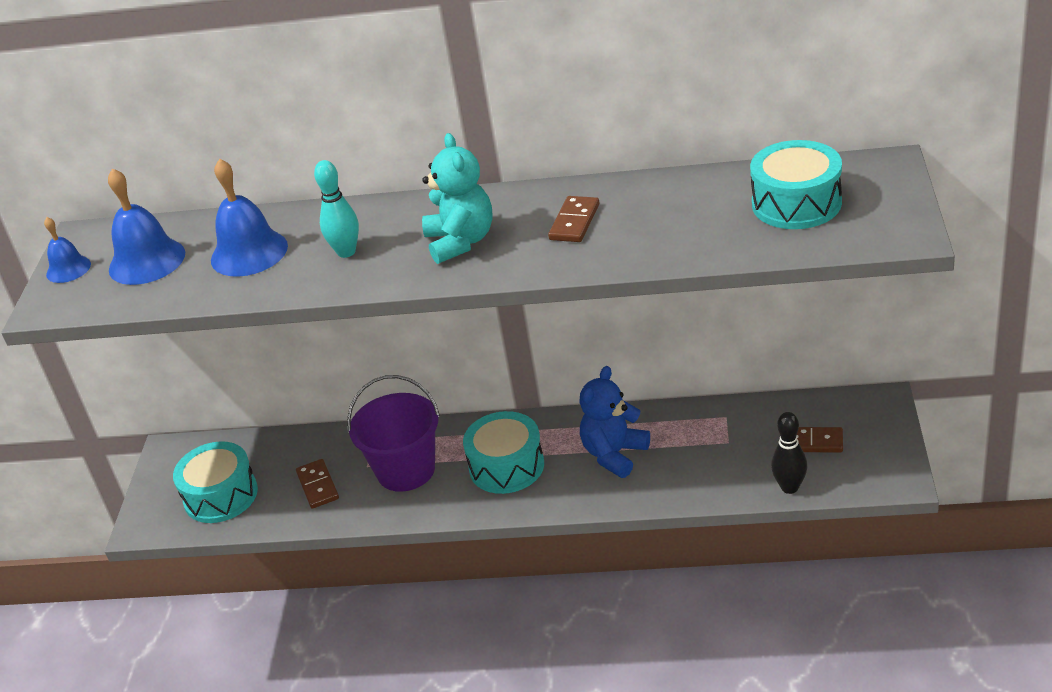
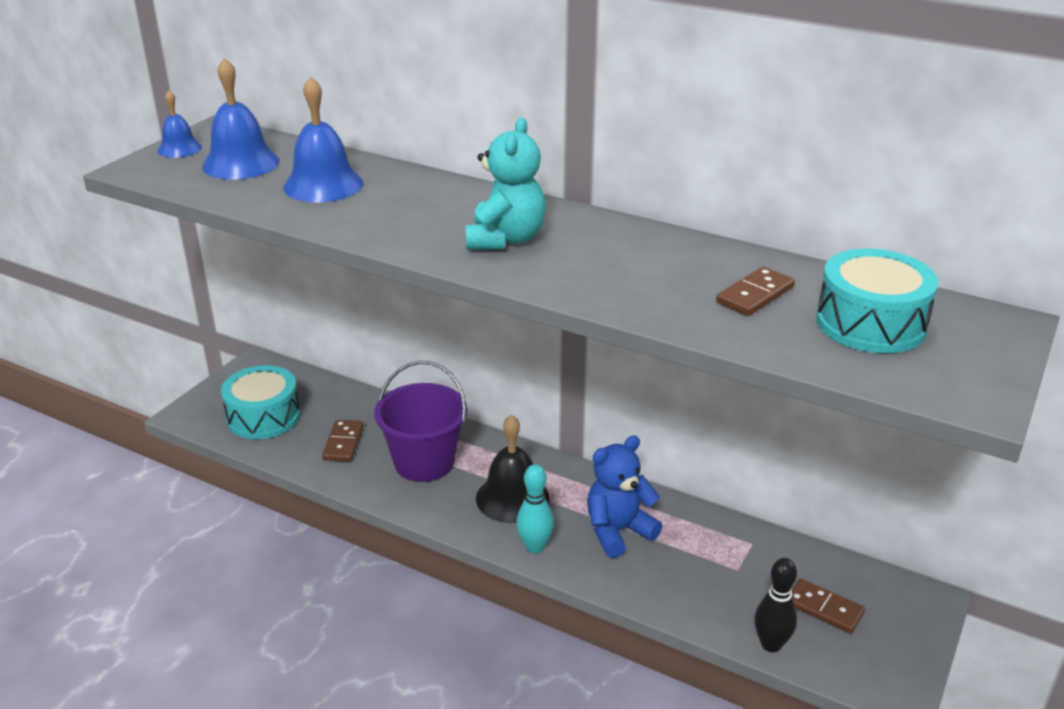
camera: 20 degrees right, 5 degrees down
turquoise bowling pin [314,160,359,258] -> turquoise bowling pin moved to [516,464,554,553]
turquoise drum [463,411,544,494] -> black bell [476,415,549,523]
brown domino [548,196,599,242] -> brown domino moved to [716,267,795,316]

